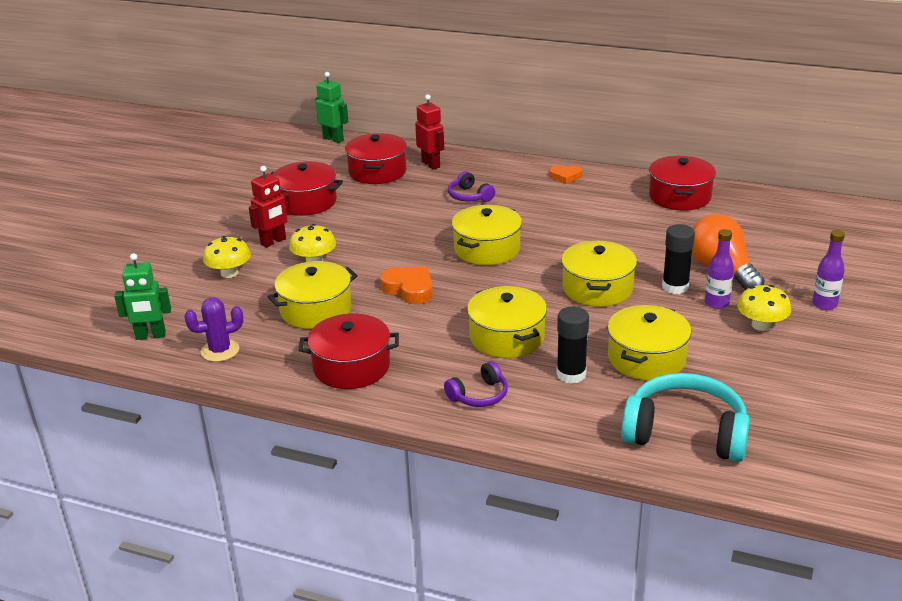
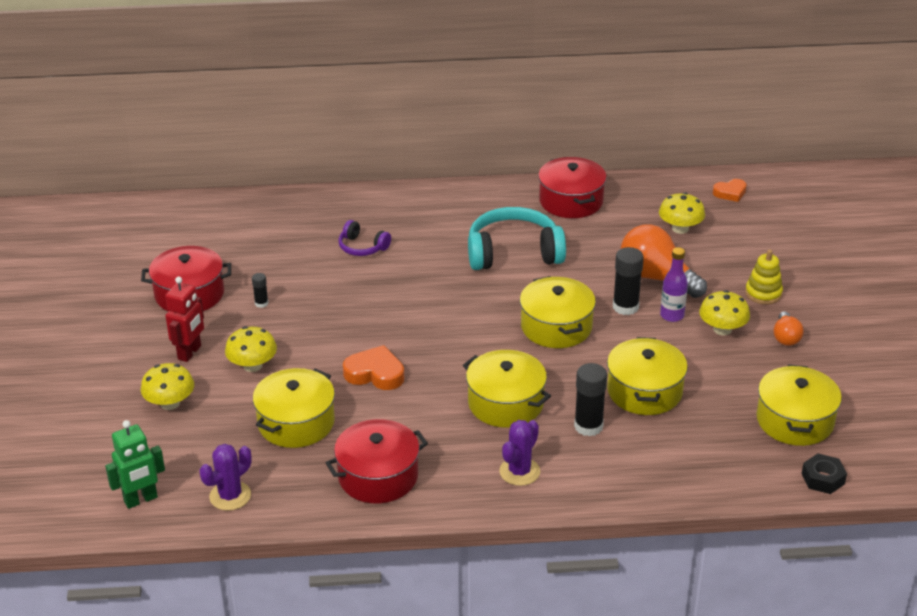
camera: 25 degrees left, 5 degrees up
green robot [315,72,348,143] -> none
red pot [345,133,407,184] -> none
red robot [415,94,444,170] -> none
purple headphones [444,361,508,407] -> purple cactus [499,420,540,486]
yellow pot [452,205,522,265] -> yellow pot moved to [756,364,842,446]
orange heart [549,165,582,184] -> orange heart moved to [713,179,747,202]
turquoise headphones [621,373,750,462] -> turquoise headphones moved to [468,207,566,270]
purple bottle [812,230,845,310] -> yellow stacking toy [745,249,783,304]
none -> black glue stick [252,273,269,308]
none -> yellow mushroom [659,192,705,234]
none -> orange light bulb [774,311,804,346]
none -> black nut [802,454,847,494]

